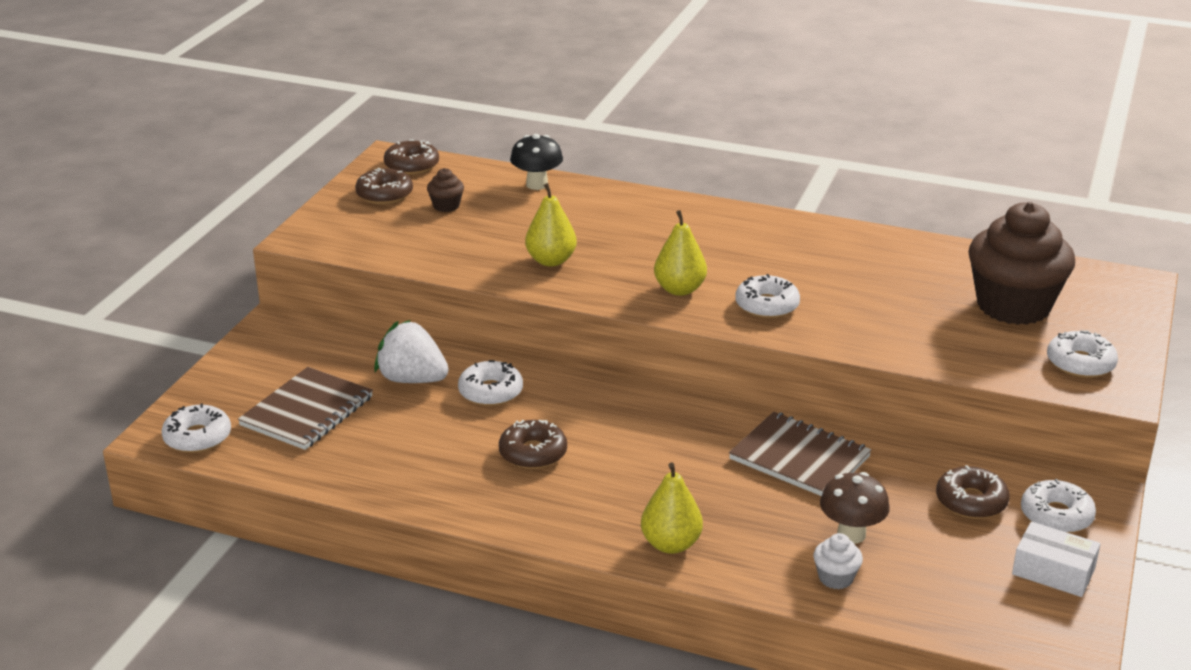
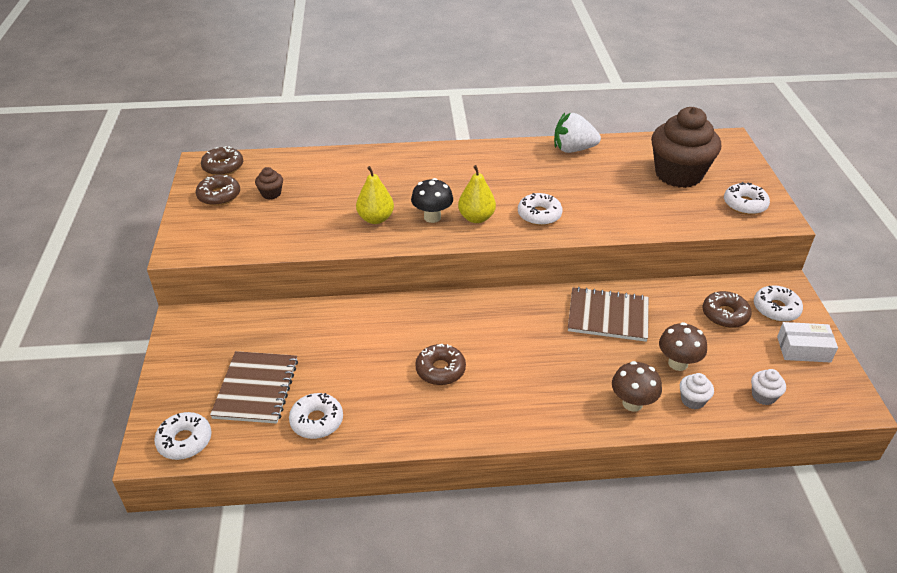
camera: 25 degrees left, 10 degrees up
white strawberry [374,320,449,383] -> white strawberry moved to [554,113,601,153]
white donut [458,360,523,406] -> white donut moved to [289,393,343,439]
black mushroom [510,134,563,190] -> black mushroom moved to [411,178,453,223]
yellow pear [641,463,703,554] -> none
none -> brown mushroom [612,361,662,412]
none -> white cupcake [751,369,786,405]

